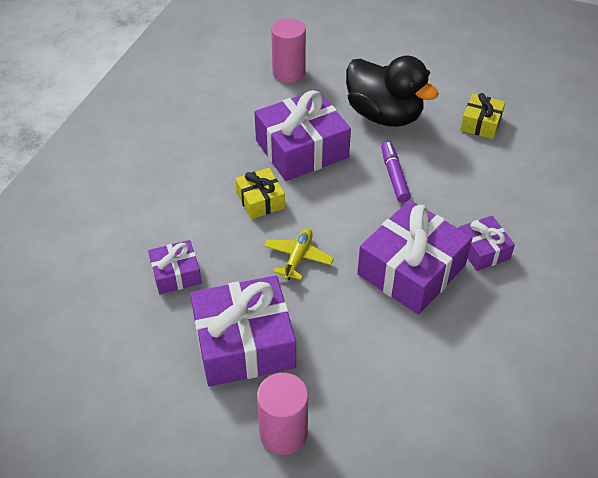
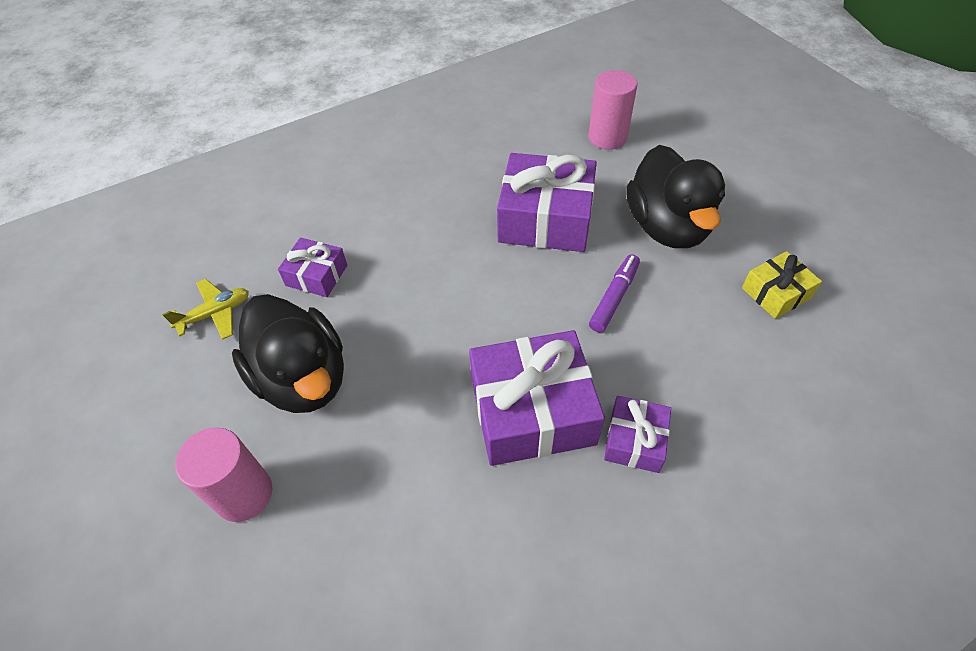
camera: 40 degrees right, 5 degrees up
purple gift [190,275,296,387] -> black duck [232,294,344,413]
yellow gift [235,168,285,219] -> none
yellow plane [264,228,334,280] -> yellow plane moved to [162,279,249,340]

